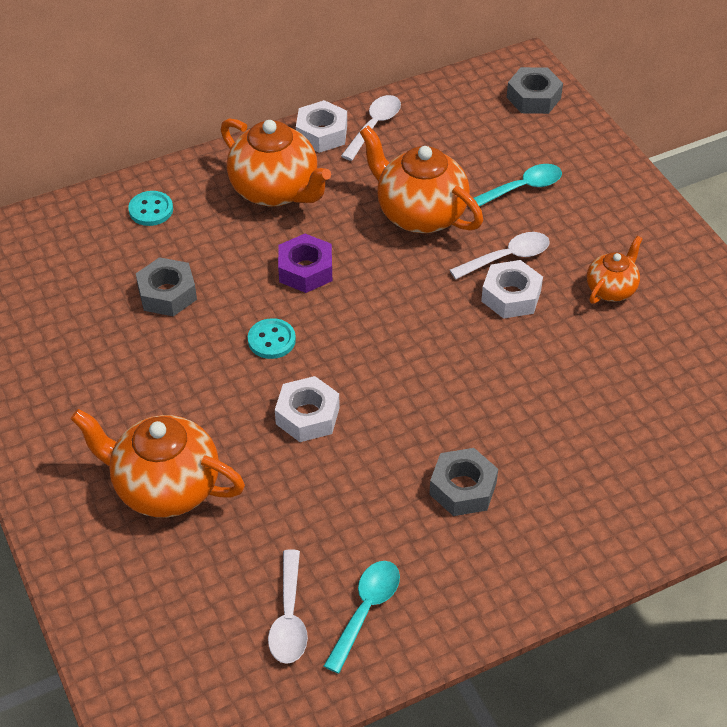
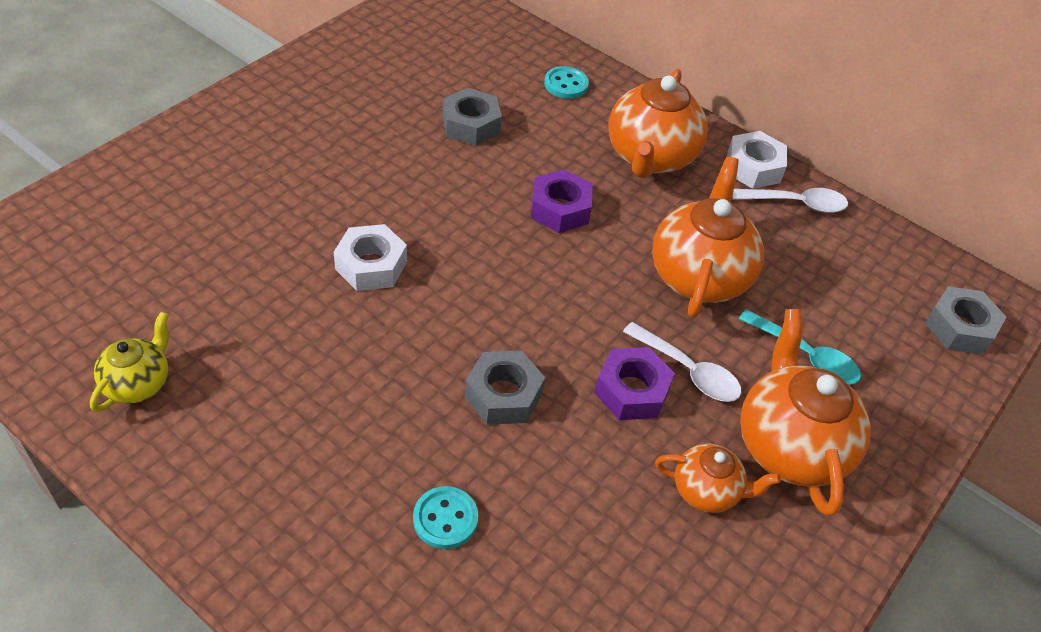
camera: 60 degrees right, 0 degrees up
orange teapot [71,409,245,518] -> orange teapot moved to [740,309,871,516]
turquoise button [248,318,296,359] -> turquoise button moved to [413,486,478,549]
white spoon [268,550,308,664] -> none
turquoise spoon [324,561,400,673] -> yellow teapot [90,311,169,412]
grey nut [429,448,498,516] -> grey nut moved to [465,351,545,425]
white nut [481,260,543,319] -> purple nut [594,347,675,420]

